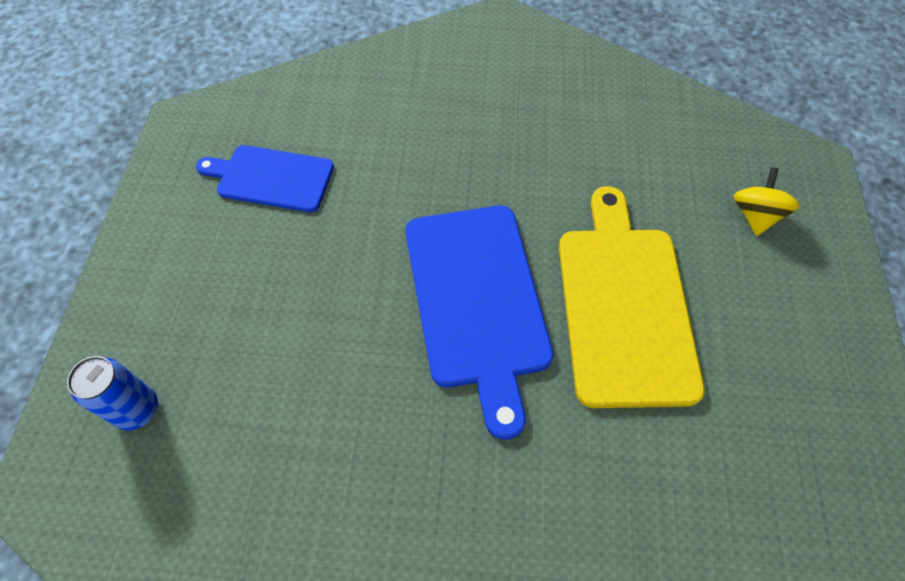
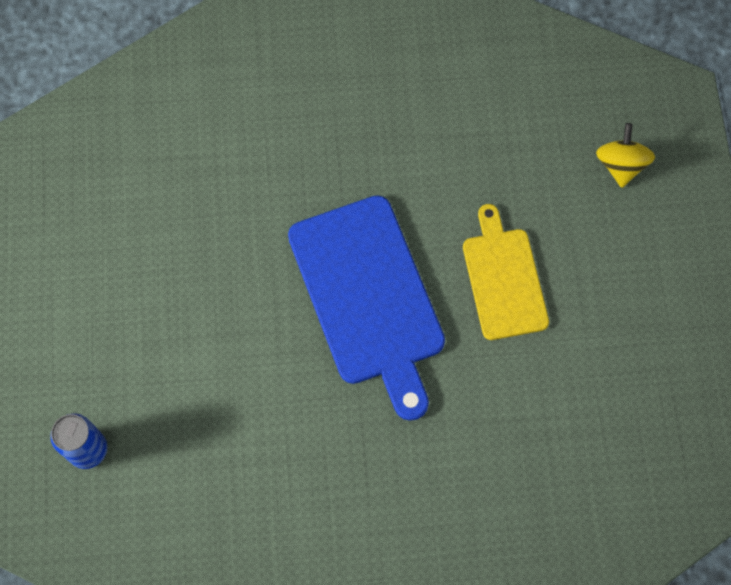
camera: 10 degrees left, 10 degrees up
blue cutting board [196,145,334,212] -> none
yellow cutting board [559,186,705,408] -> yellow cutting board [463,204,549,340], size x0.61

